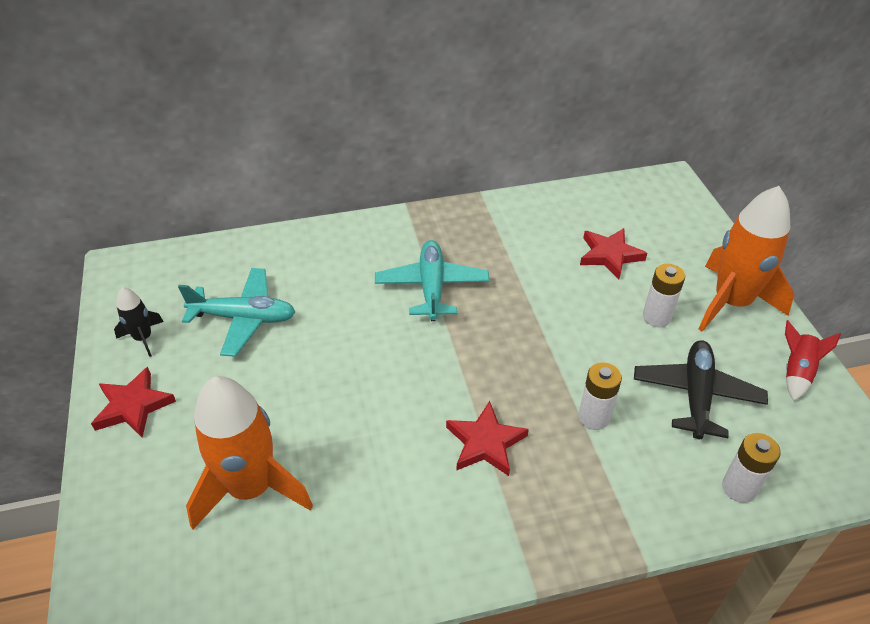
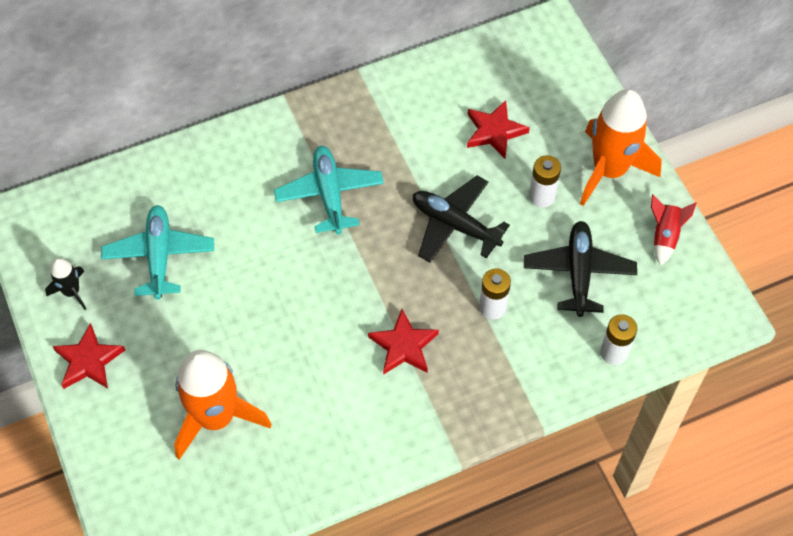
camera: 10 degrees left, 15 degrees up
turquoise plane [178,268,295,357] -> turquoise plane turned 90 degrees counterclockwise [101,205,214,300]
none -> black plane [413,175,510,263]

